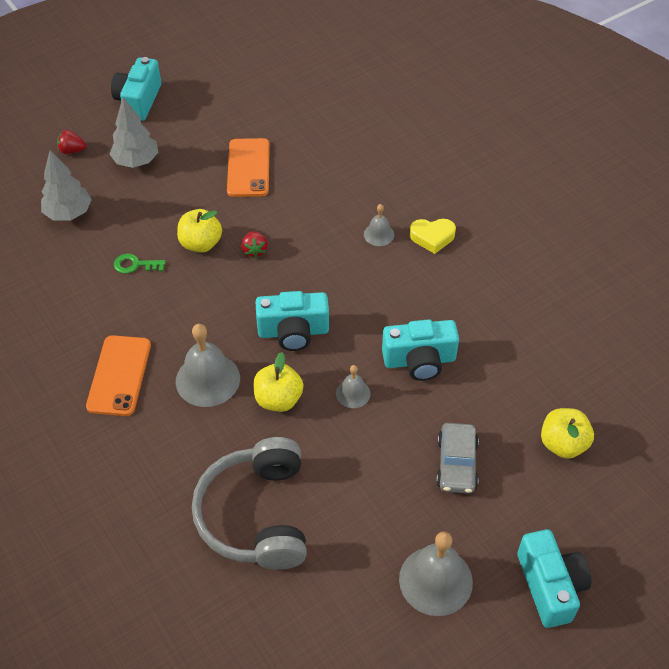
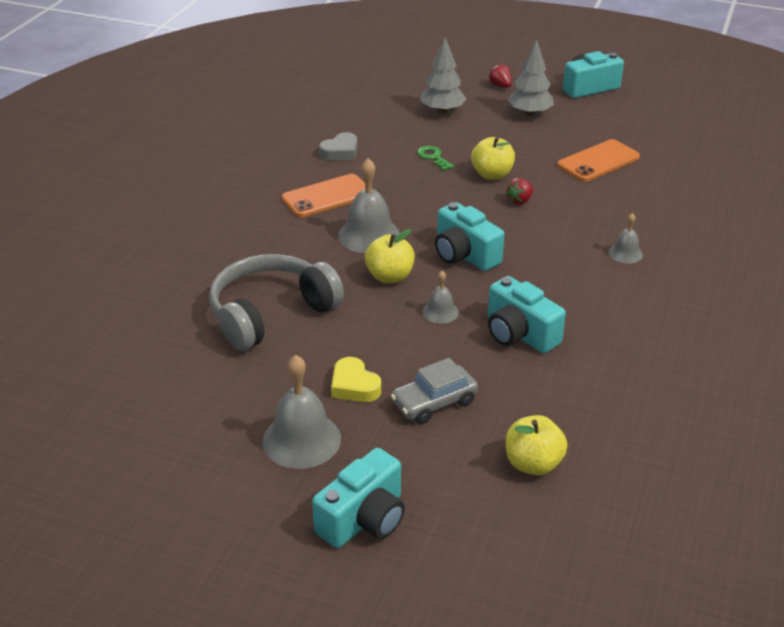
camera: 55 degrees right, 15 degrees down
yellow heart [410,219,456,254] -> yellow heart moved to [331,357,381,402]
none -> grey heart [319,132,358,160]

